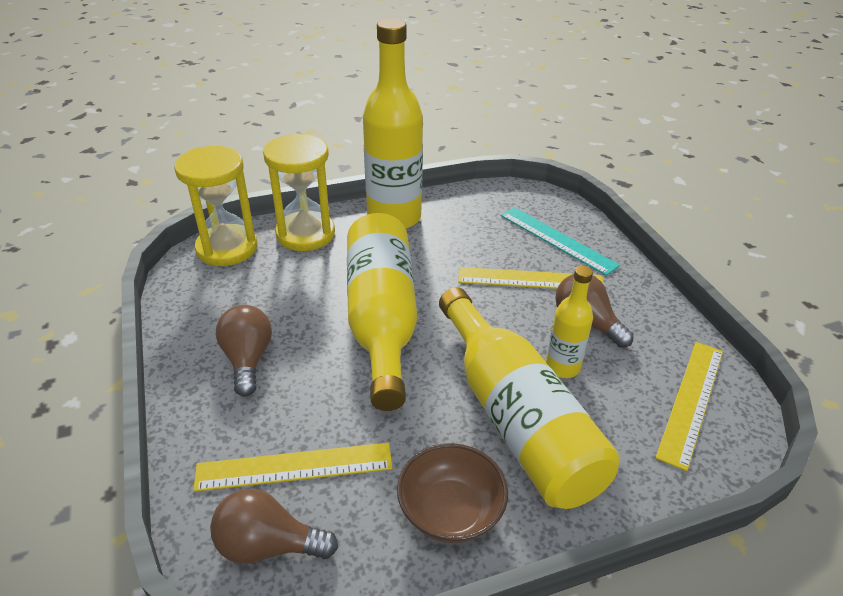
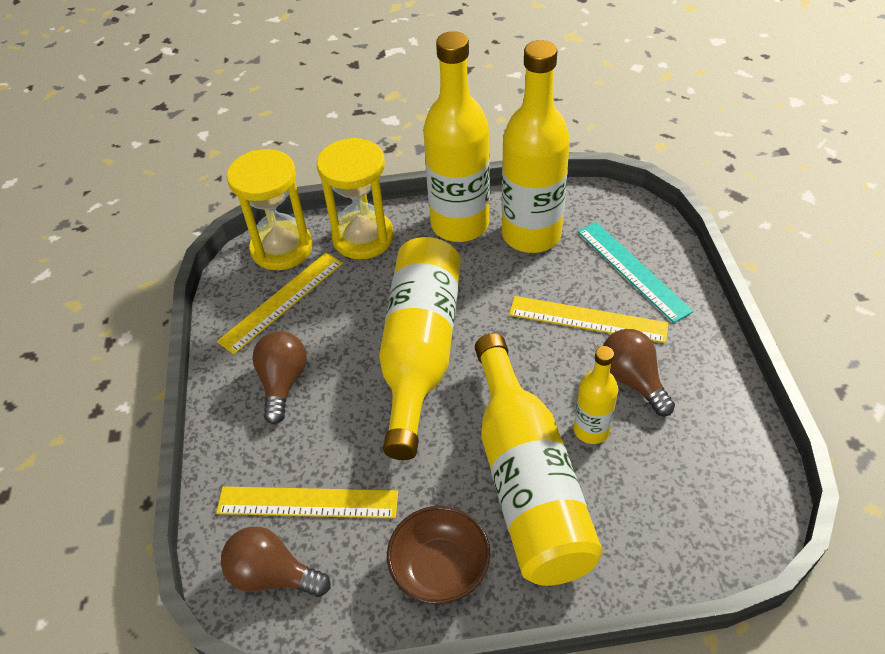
camera: 15 degrees right, 10 degrees up
yellow ruler [655,342,723,471] -> yellow ruler moved to [217,253,343,354]
none -> yellow bottle [502,40,570,253]

